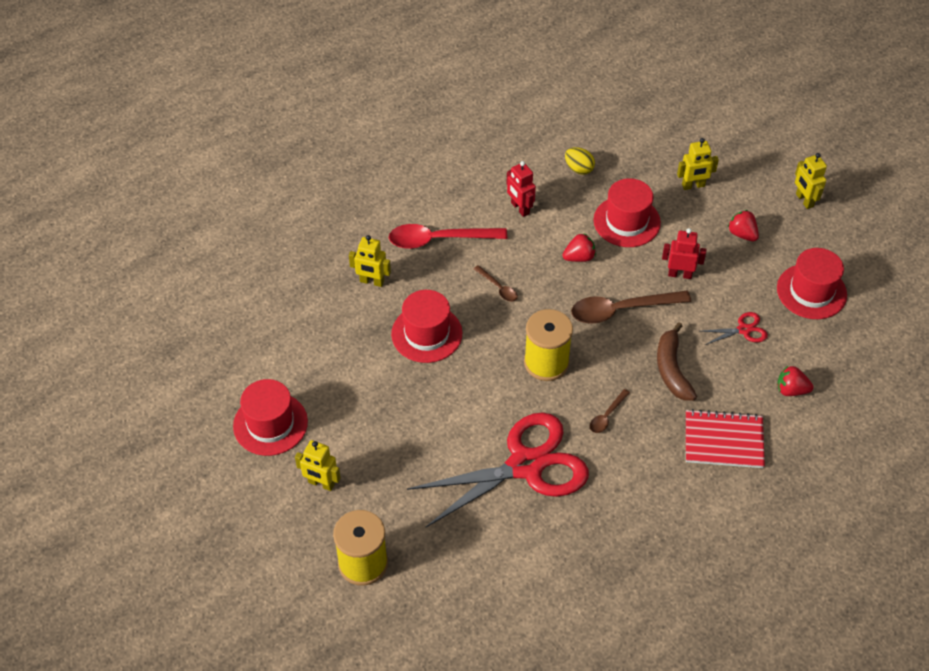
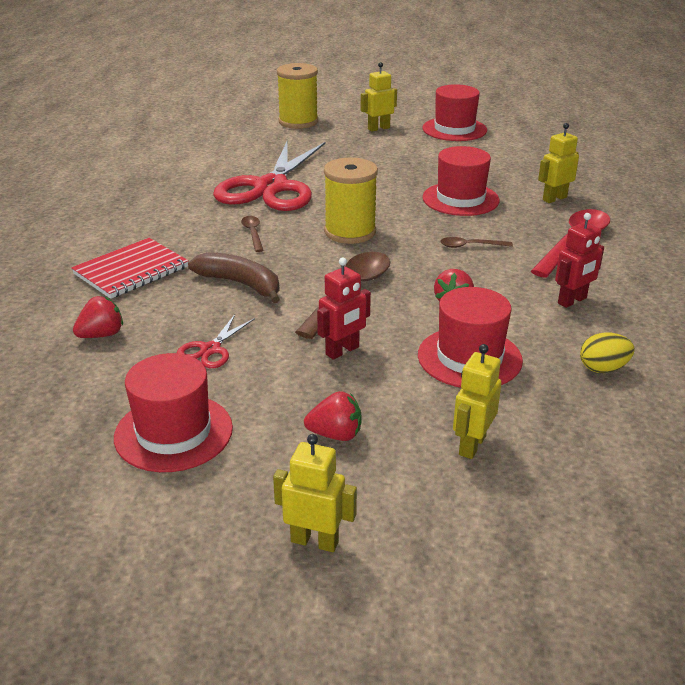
camera: 130 degrees right, 20 degrees down
red robot [506,161,536,217] -> red robot turned 135 degrees clockwise [555,213,604,308]

